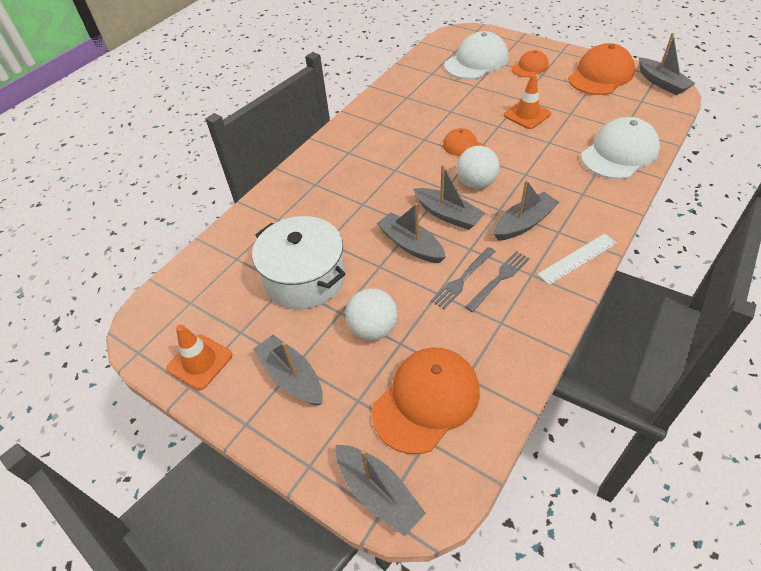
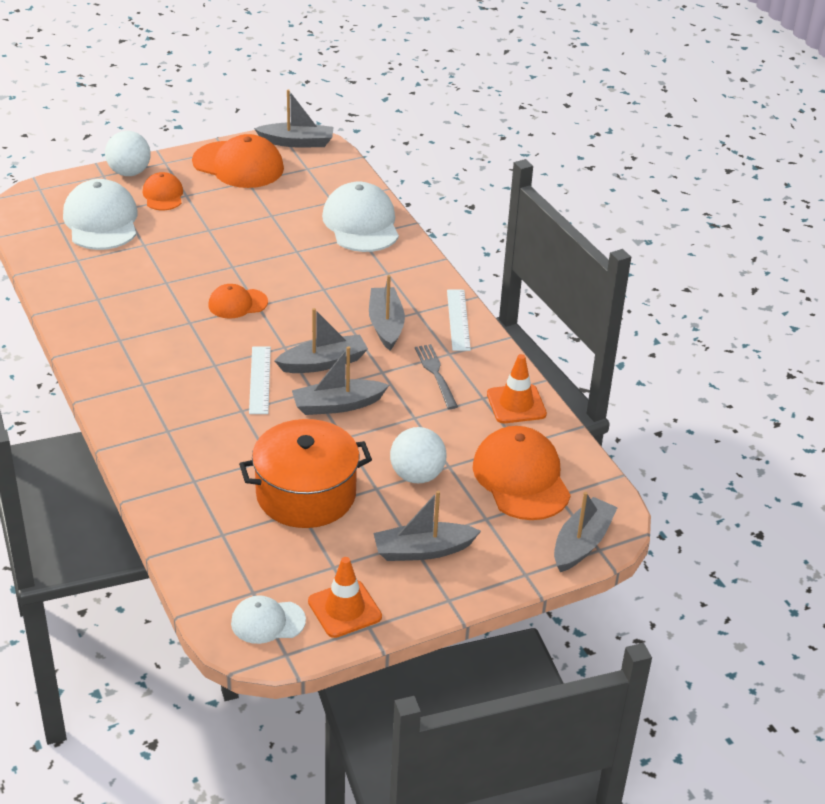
camera: 65 degrees left, 10 degrees down
white pot [252,216,345,309] -> orange pot [239,419,372,528]
grey boat [336,445,426,537] -> grey boat turned 45 degrees counterclockwise [554,492,618,572]
grey fork [431,247,496,309] -> none
white ball [457,146,500,189] -> white ball moved to [105,131,151,176]
orange traffic cone [504,74,551,129] -> orange traffic cone moved to [487,354,547,423]
orange cap [568,43,635,95] -> orange cap turned 135 degrees clockwise [192,134,284,188]
none -> white cap [231,595,306,644]
none -> white ruler [249,347,271,414]

